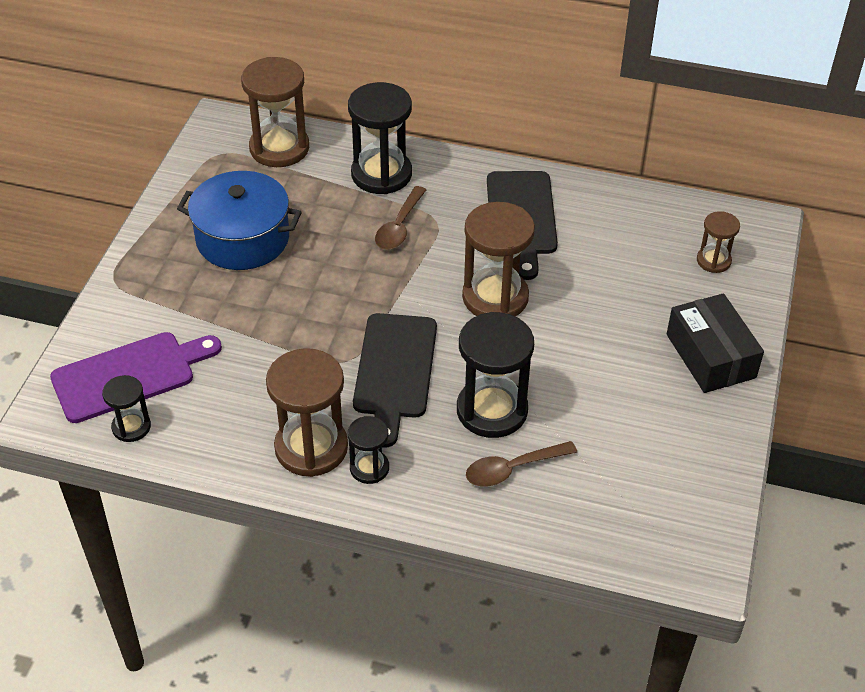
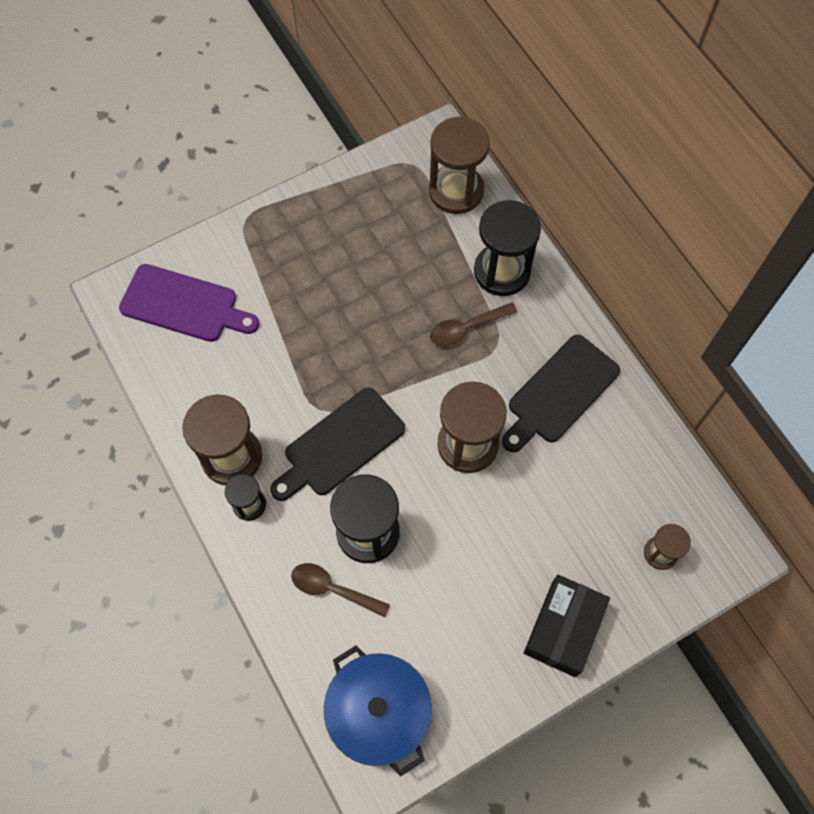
camera: 45 degrees right, 20 degrees up
black hourglass [102,375,151,442] -> none
blue pot [177,171,302,270] -> blue pot moved to [324,645,432,776]

